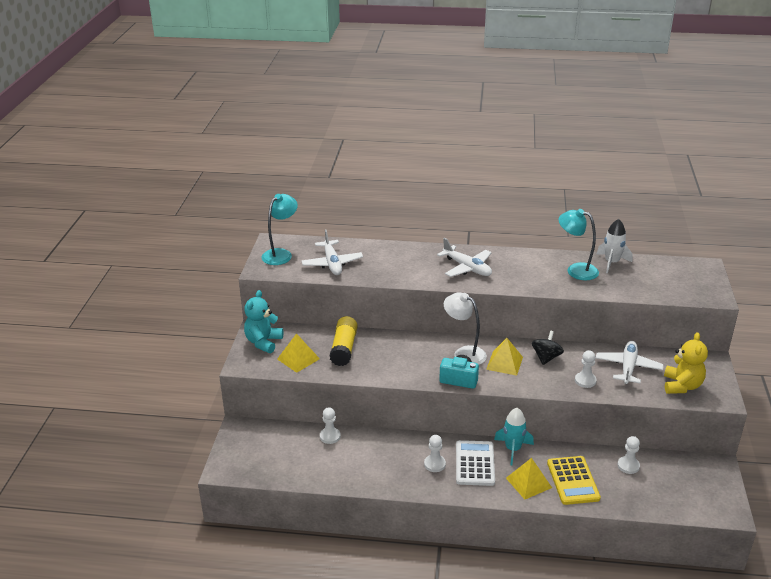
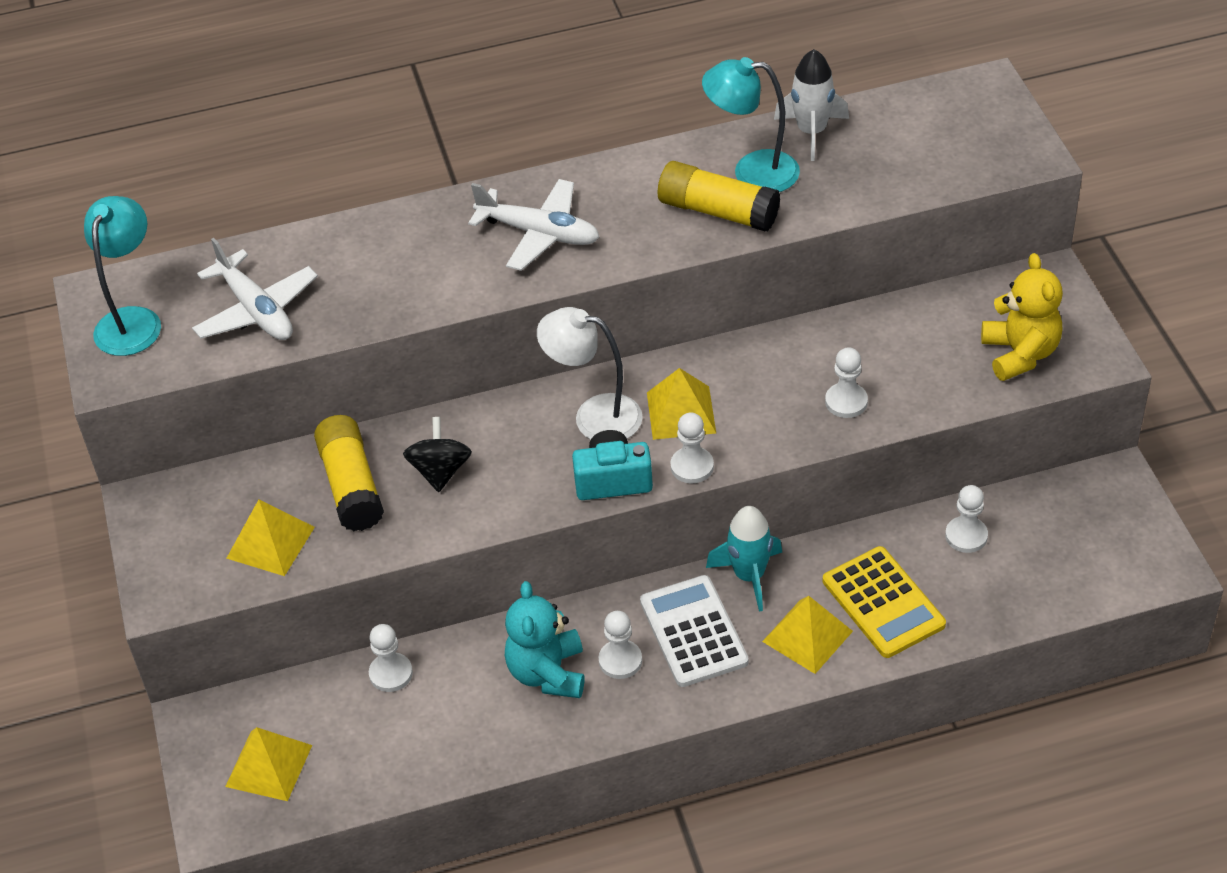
camera: 20 degrees left, 15 degrees up
turquoise teddy bear [244,290,283,353] -> turquoise teddy bear moved to [505,581,585,698]
black spinning top [532,331,564,365] -> black spinning top moved to [403,417,472,492]
white plane [596,341,664,384] -> none
none -> yellow pyramid [225,727,312,801]
none -> yellow glue stick [658,161,780,232]
none -> white pawn [671,412,714,483]

